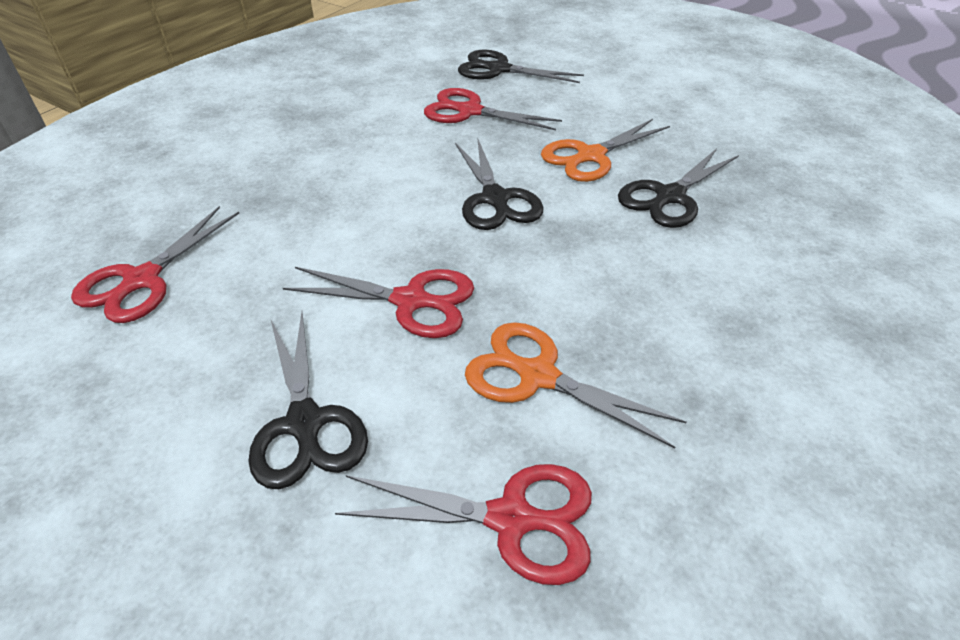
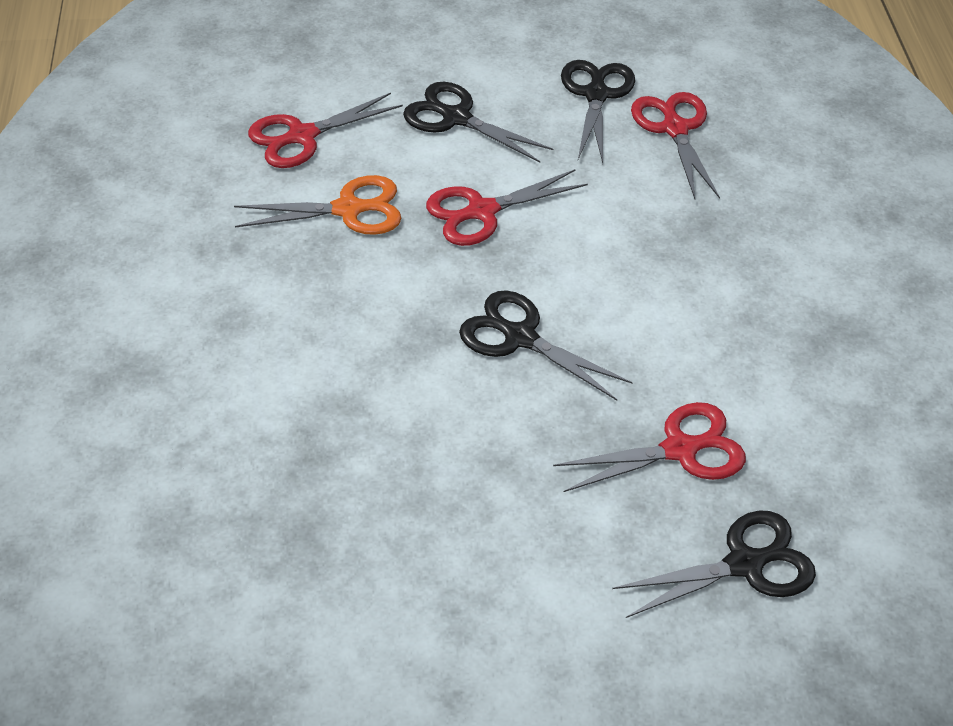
camera: 140 degrees right, 5 degrees up
orange scissors [541,119,670,182] -> none
black scissors [618,149,739,228] -> black scissors moved to [561,60,635,163]

